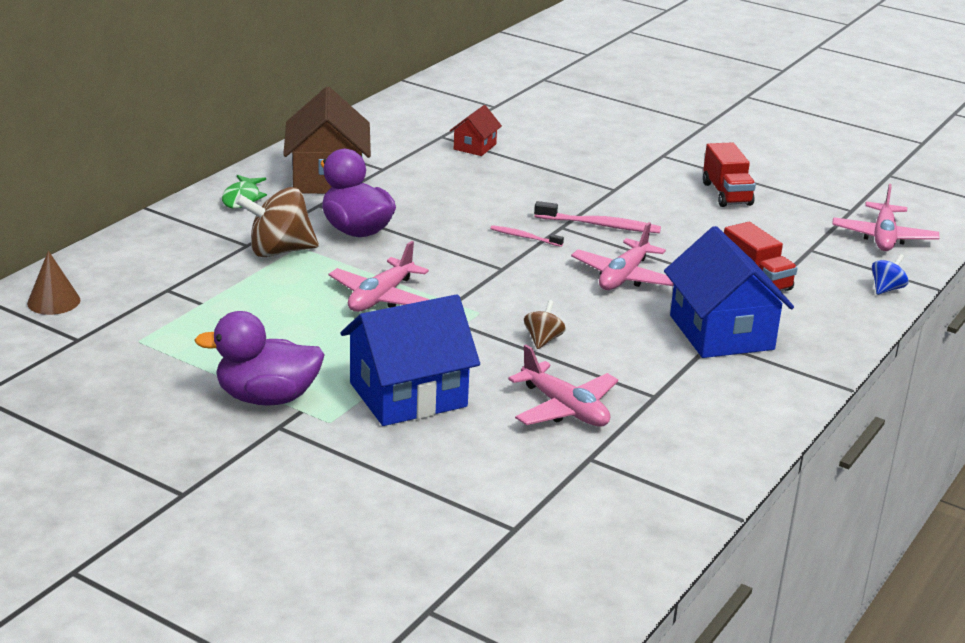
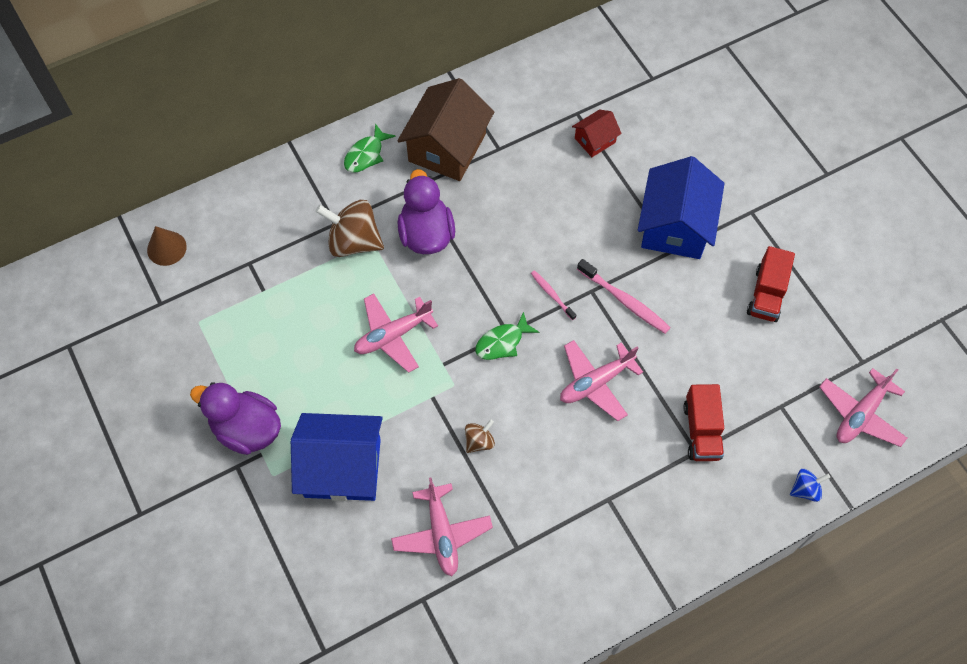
camera: 30 degrees right, 35 degrees up
blue house [664,226,794,358] -> blue house moved to [638,156,725,259]
none -> green fish [475,311,539,360]

